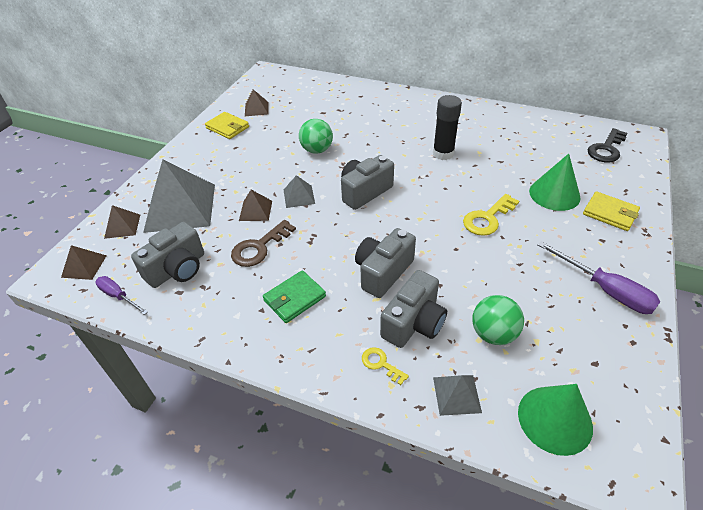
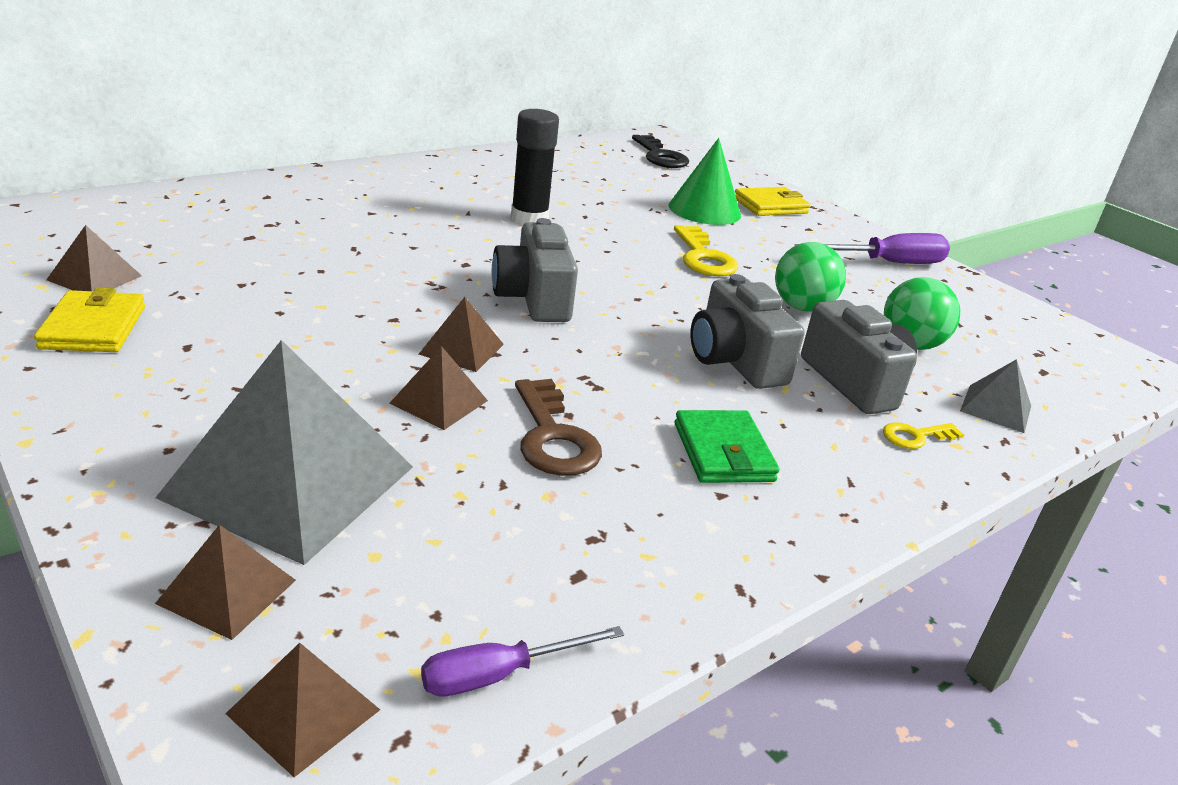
camera: 65 degrees left, 15 degrees down
grey camera [131,222,204,288] -> none
yellow wallet [205,112,249,139] -> yellow wallet turned 75 degrees counterclockwise [34,287,145,352]
grey pyramid [284,175,315,208] -> brown pyramid [419,297,504,372]
green ball [299,119,333,154] -> green ball moved to [775,242,846,312]
green cone [518,384,593,456] -> none

